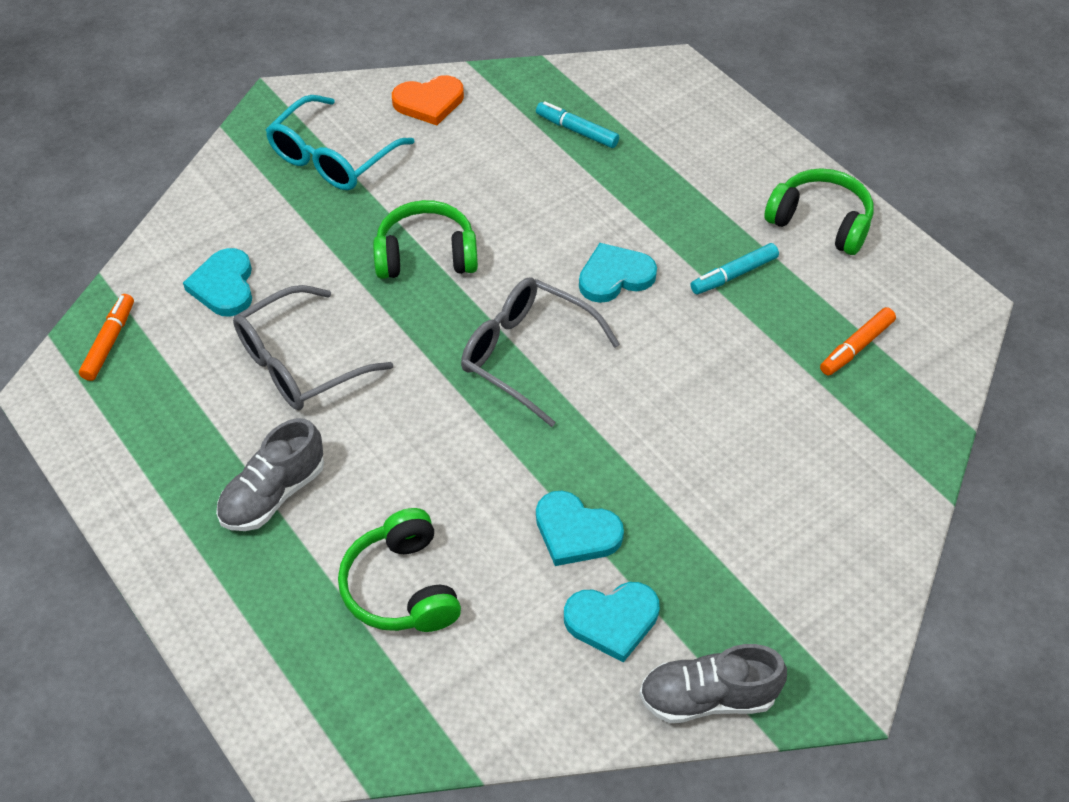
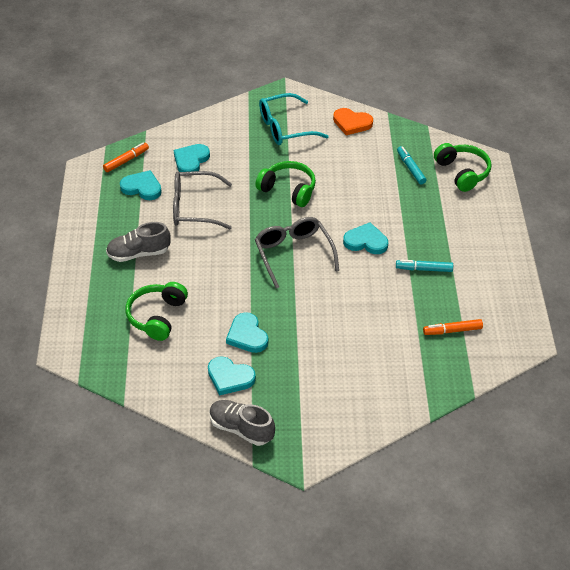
camera: 35 degrees right, 5 degrees down
green headphones [764,168,874,255] -> green headphones moved to [434,143,491,192]
none -> turquoise heart [120,170,162,200]

